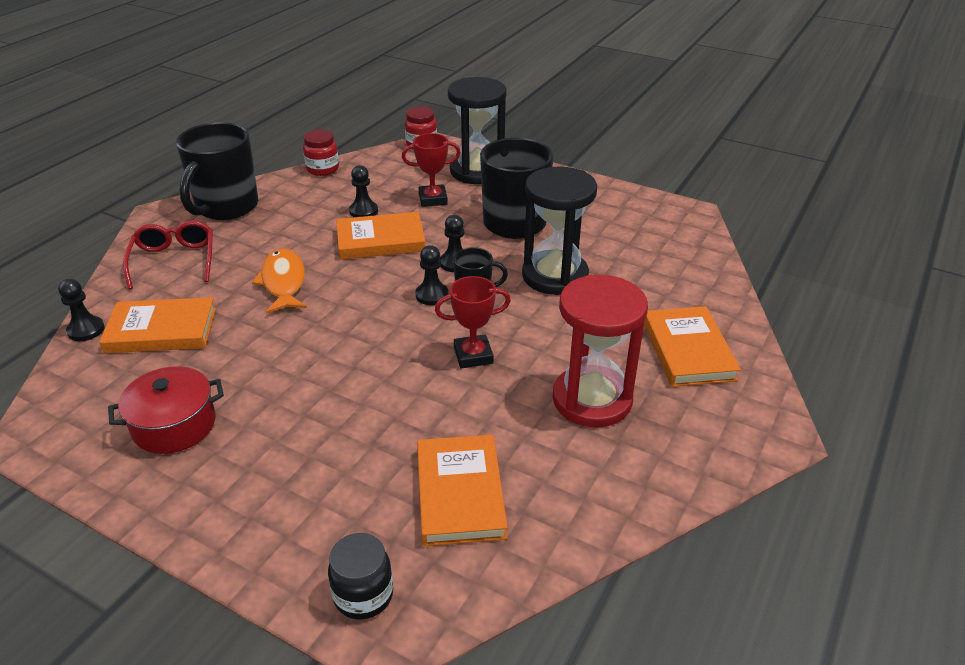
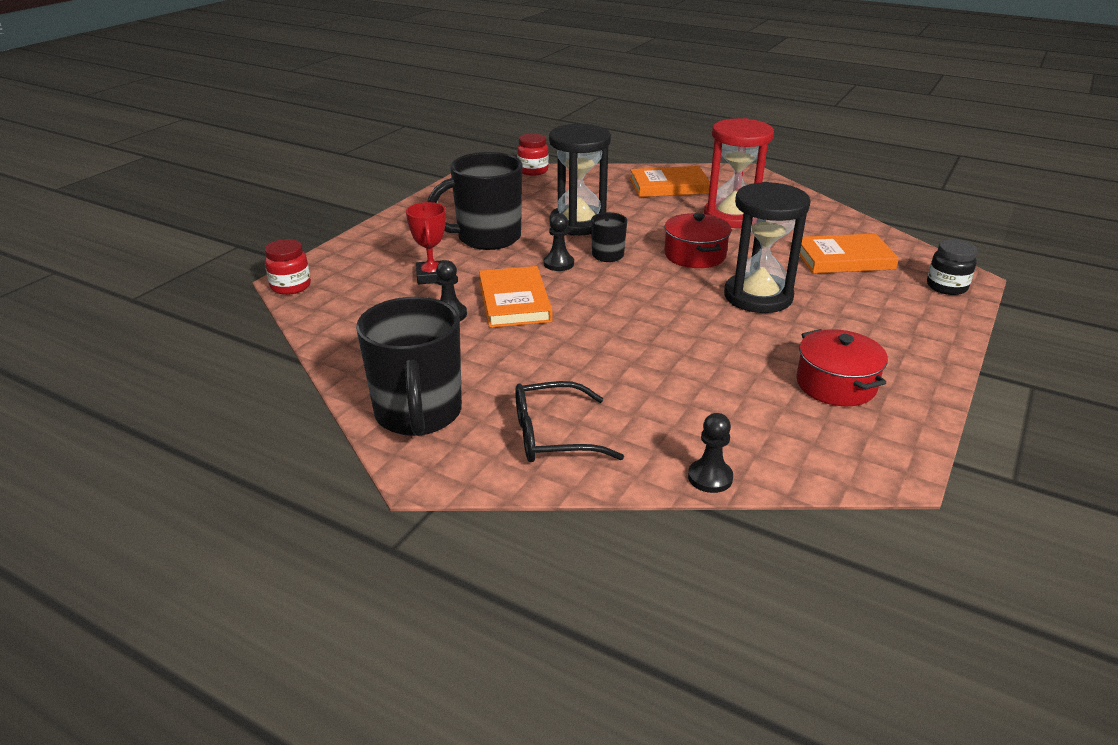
camera: 90 degrees left, 5 degrees down
orange book [99,297,216,353] -> none
red glasses [123,221,213,289] -> black glasses [515,381,624,462]
black mug [176,122,258,220] -> black mug turned 60 degrees clockwise [356,297,462,436]
orange fish [252,249,307,314] -> none
red jar [303,130,339,176] -> red jar moved to [517,133,549,176]
black pawn [416,245,448,305] -> none
red trophy [435,276,511,368] -> red pot [664,213,731,268]
black hourglass [448,77,507,184] -> black hourglass moved to [724,182,811,313]

